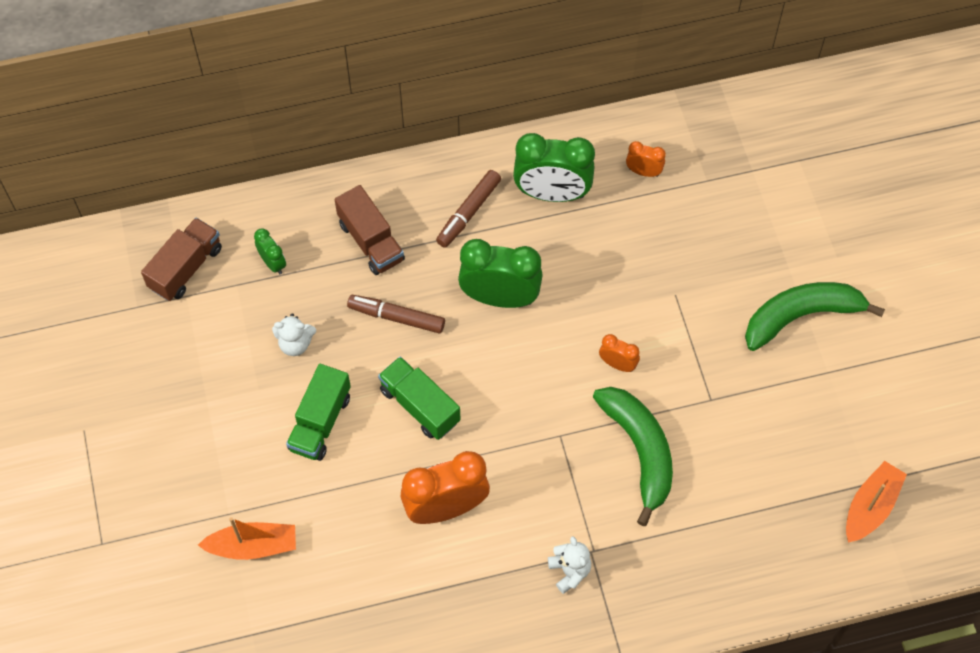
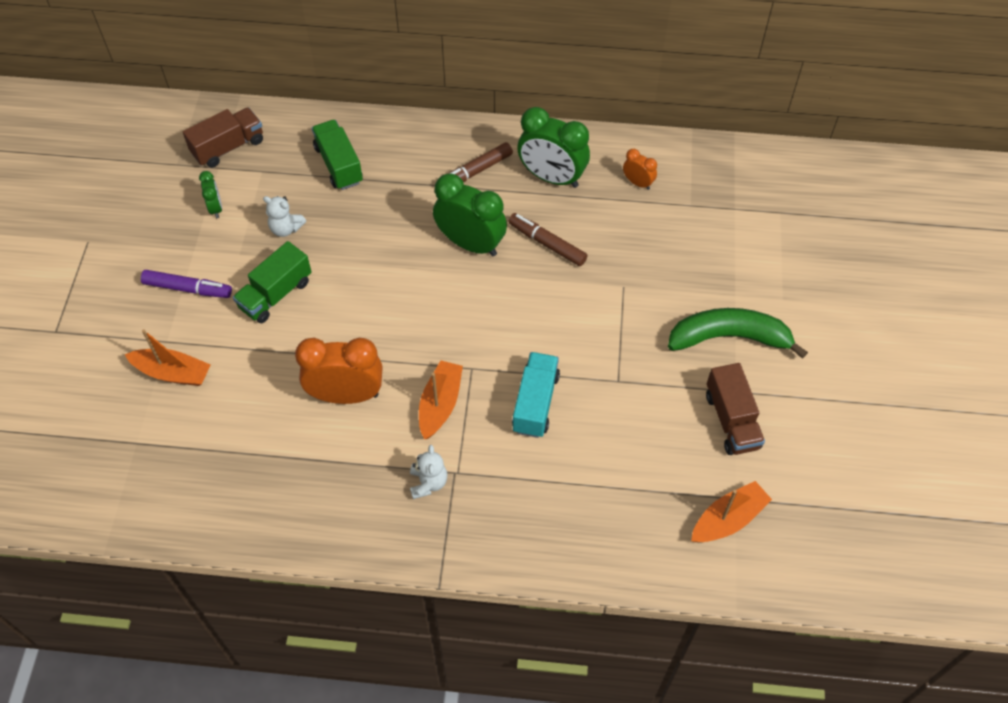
camera: 20 degrees right, 5 degrees down
green clock [254,228,286,274] -> green clock moved to [199,171,222,218]
brown truck [335,185,405,275] -> brown truck moved to [706,363,765,455]
brown marker [347,295,445,334] -> brown marker moved to [508,213,588,266]
green truck [378,356,461,440] -> green truck moved to [312,120,363,190]
green banana [593,387,673,526] -> turquoise truck [512,352,560,438]
orange clock [599,334,640,372] -> none
none -> purple marker [141,270,232,298]
none -> orange boat [419,360,463,439]

